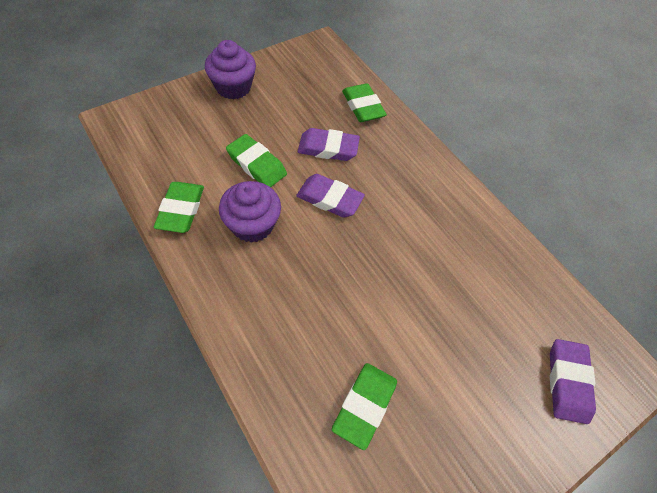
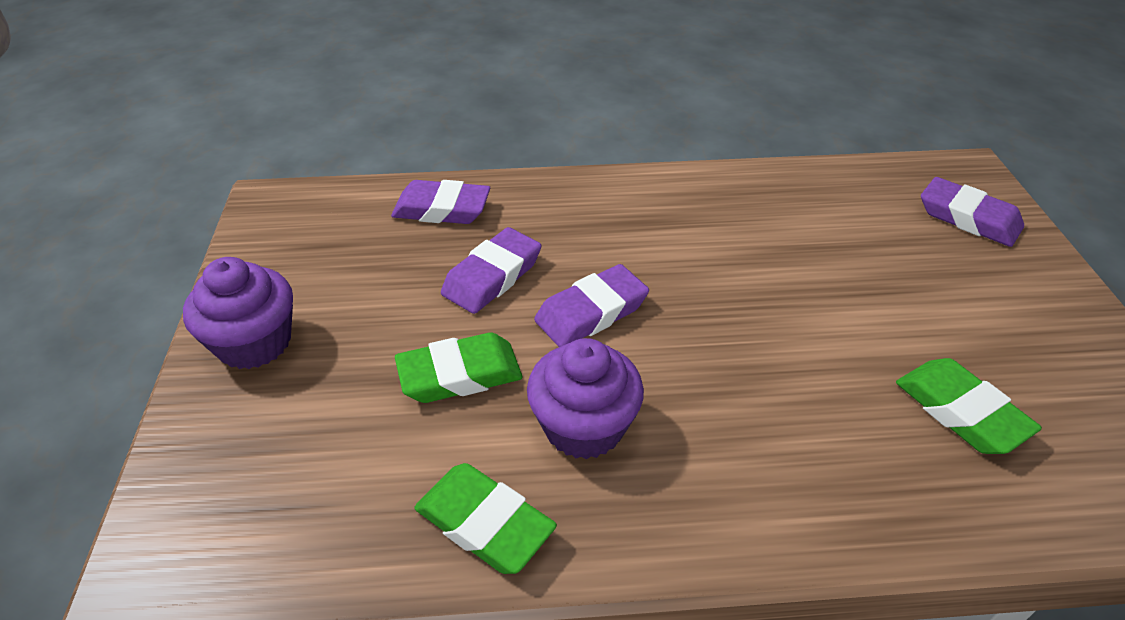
camera: 55 degrees left, 15 degrees down
green eraser [342,83,387,122] -> purple eraser [391,180,490,224]

